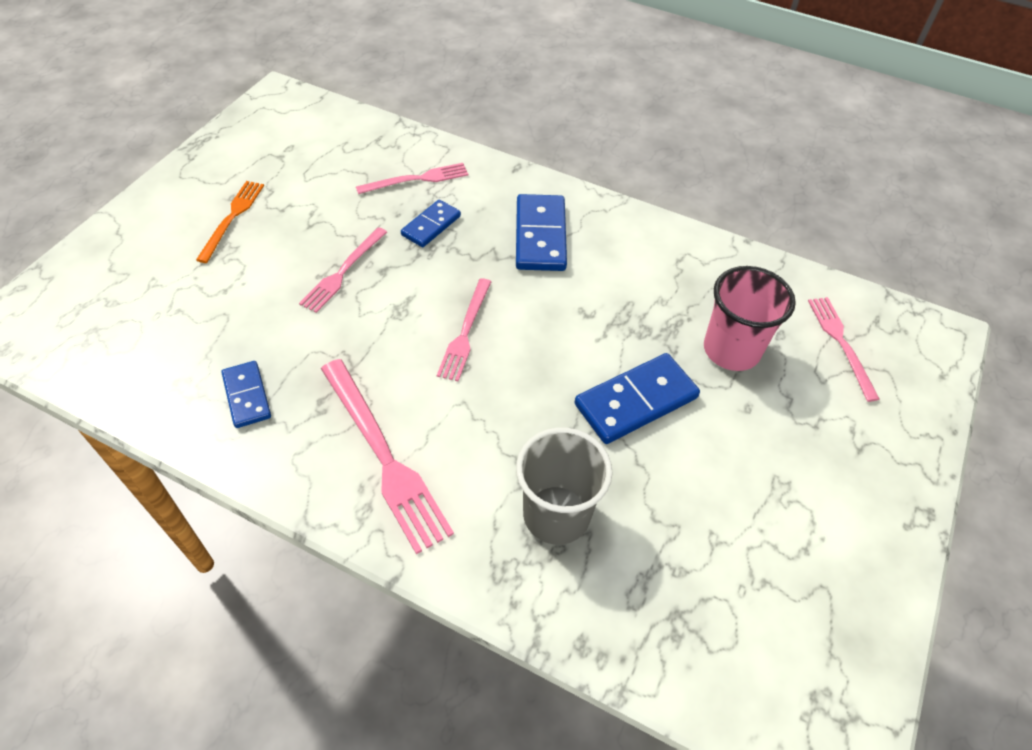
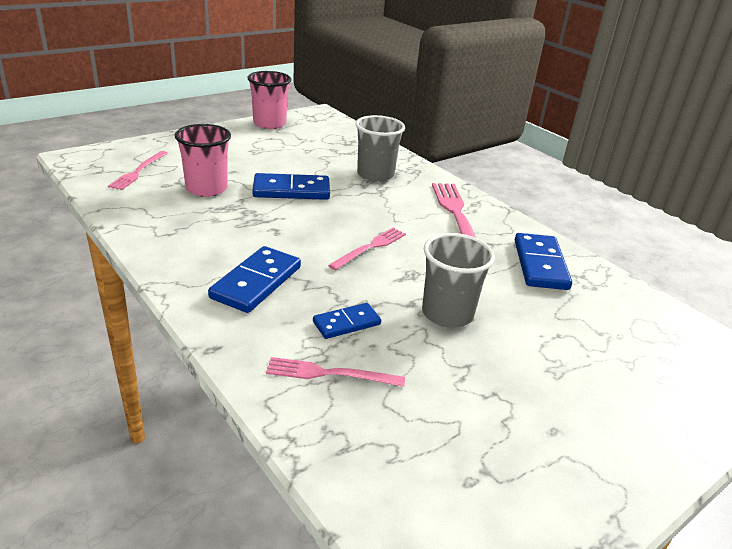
camera: 155 degrees left, 20 degrees down
orange fork [196,181,264,263] -> none
blue domino [221,361,271,428] -> blue domino [515,233,572,290], size x1.64
pink fork [299,227,387,313] -> grey cup [422,233,495,328]
none -> pink cup [247,71,292,129]

